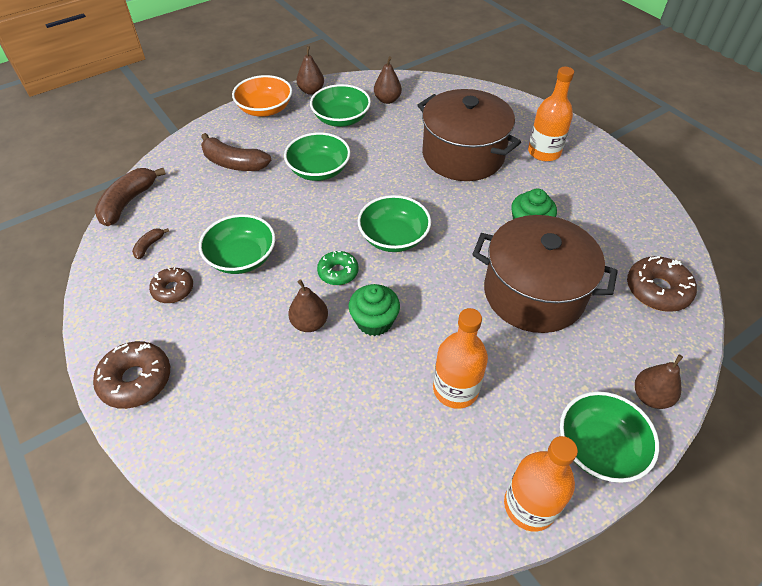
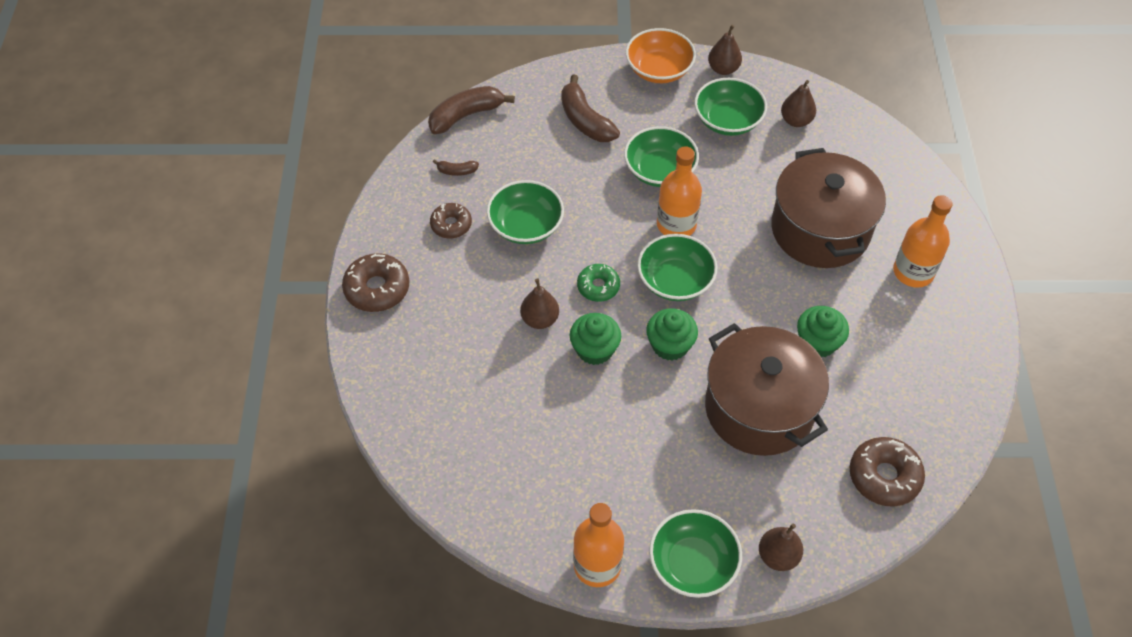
camera: 35 degrees right, 5 degrees up
brown banana [132,228,169,259] -> brown banana turned 150 degrees counterclockwise [433,159,479,176]
orange bottle [433,308,488,409] -> orange bottle moved to [657,146,702,236]
none -> green cupcake [646,308,698,361]

